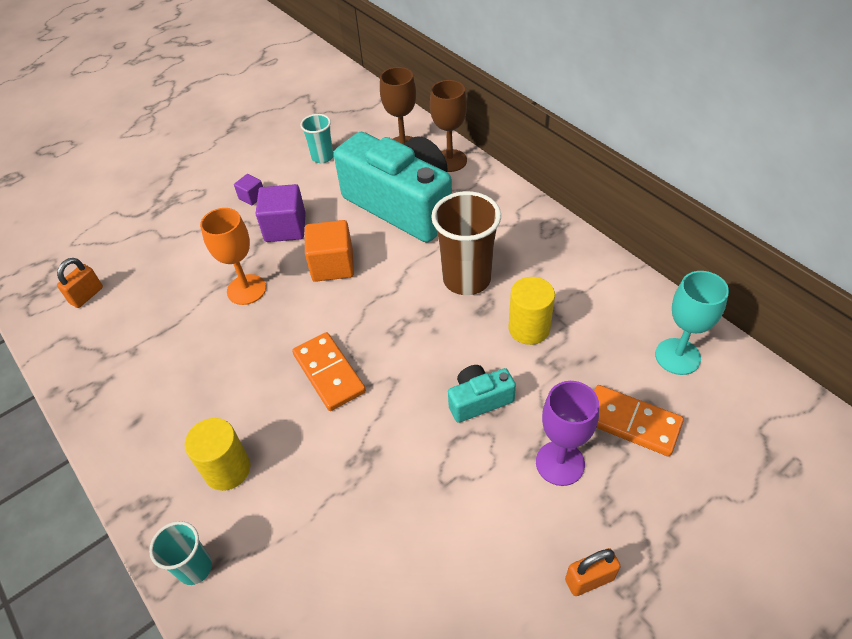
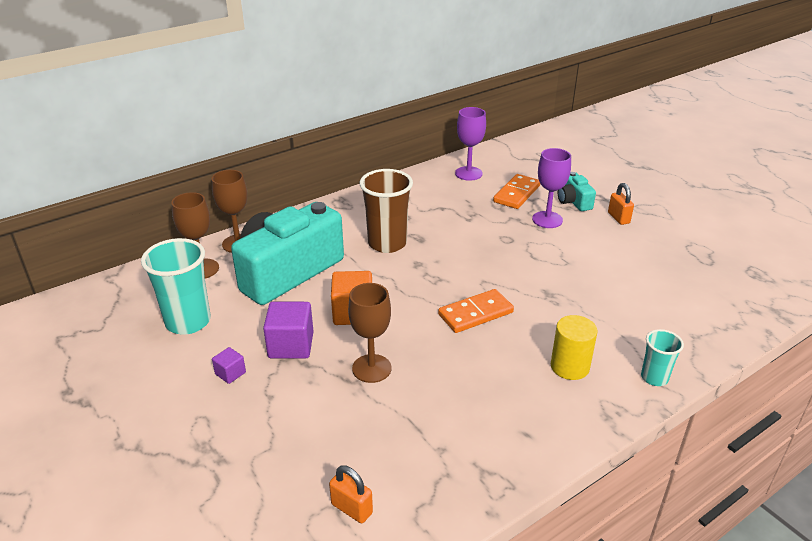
camera: 90 degrees left, 15 degrees down
orange goblet [200,208,266,305] -> brown goblet [348,283,392,383]
turquoise cup [300,114,334,163] -> turquoise cup [141,238,211,335], size x1.81
turquoise camera [448,365,516,423] -> turquoise camera moved to [558,172,596,211]
yellow cylinder [509,277,555,345] -> none
turquoise goblet [655,271,729,375] -> purple goblet [455,107,486,181]

